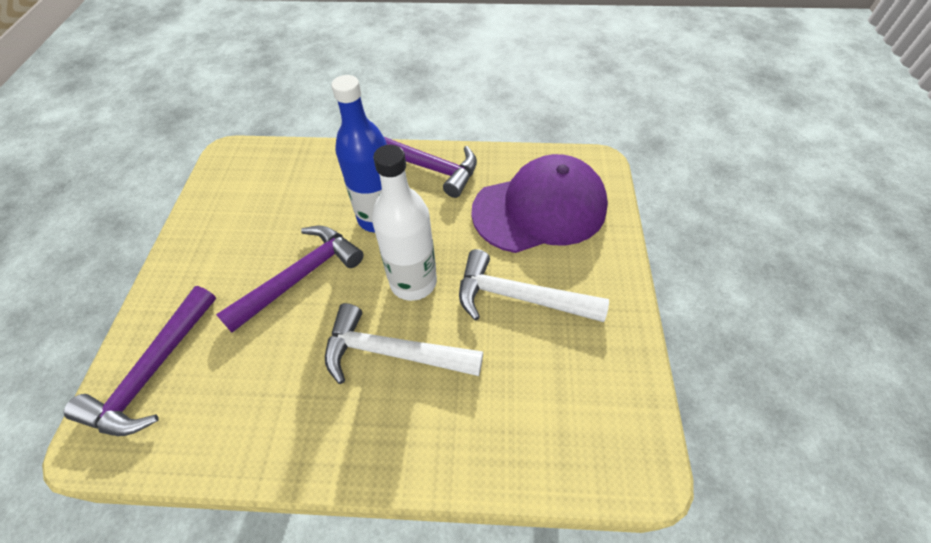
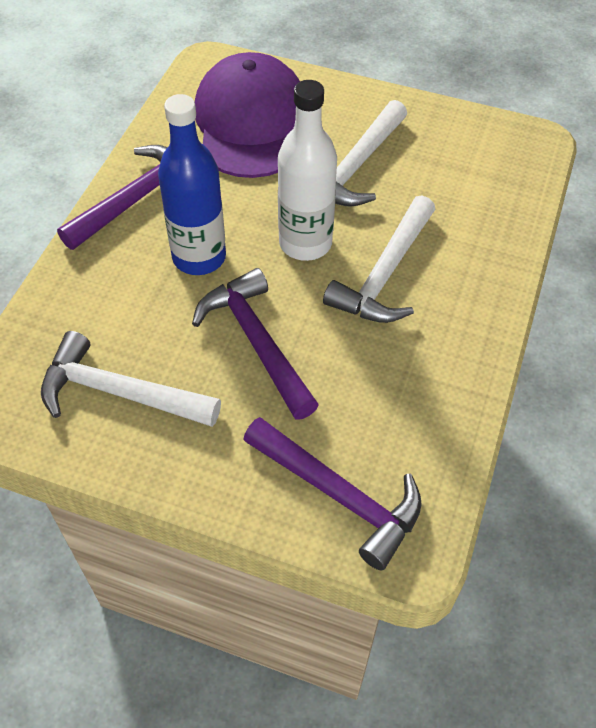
camera: 75 degrees left, 0 degrees up
none -> white hammer [41,331,221,427]

